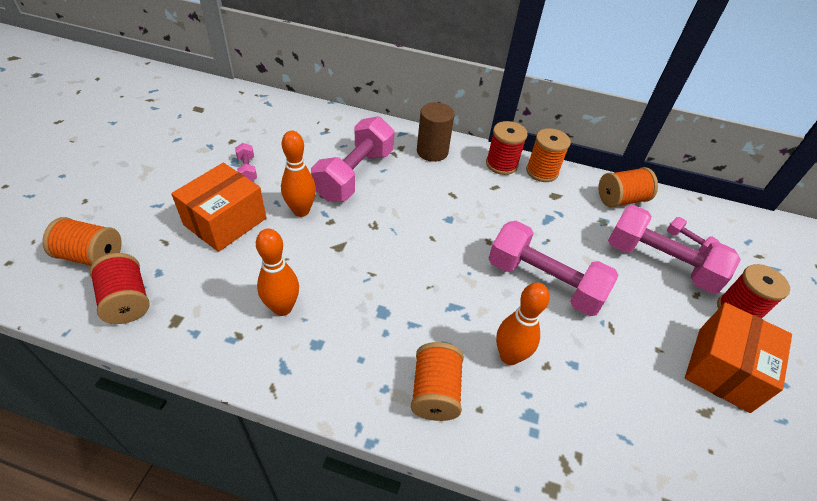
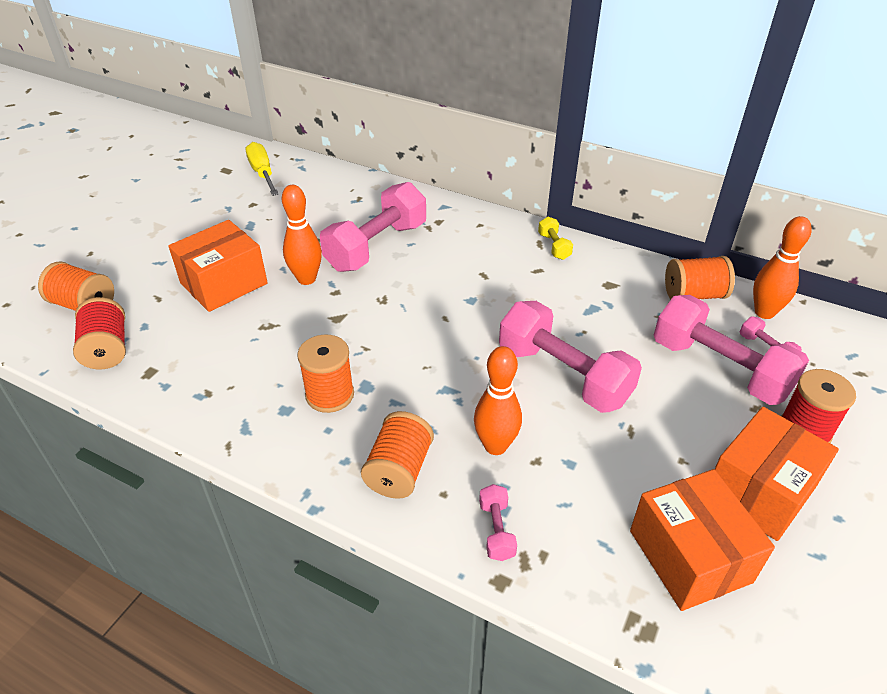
camera: 15 degrees right, 5 degrees down
pink dumbbell [235,143,257,181] -> pink dumbbell moved to [479,484,517,561]
orange bowling pin [256,229,299,316] -> orange bowling pin moved to [753,216,812,319]
brown cylinder [417,102,455,162] -> none
red spool [486,121,528,175] -> yellow dumbbell [538,216,573,260]
orange spool [526,128,571,182] -> orange spool moved to [297,334,354,413]
none -> yellow screwdriver [246,142,279,196]
none -> orange box [630,469,775,611]

